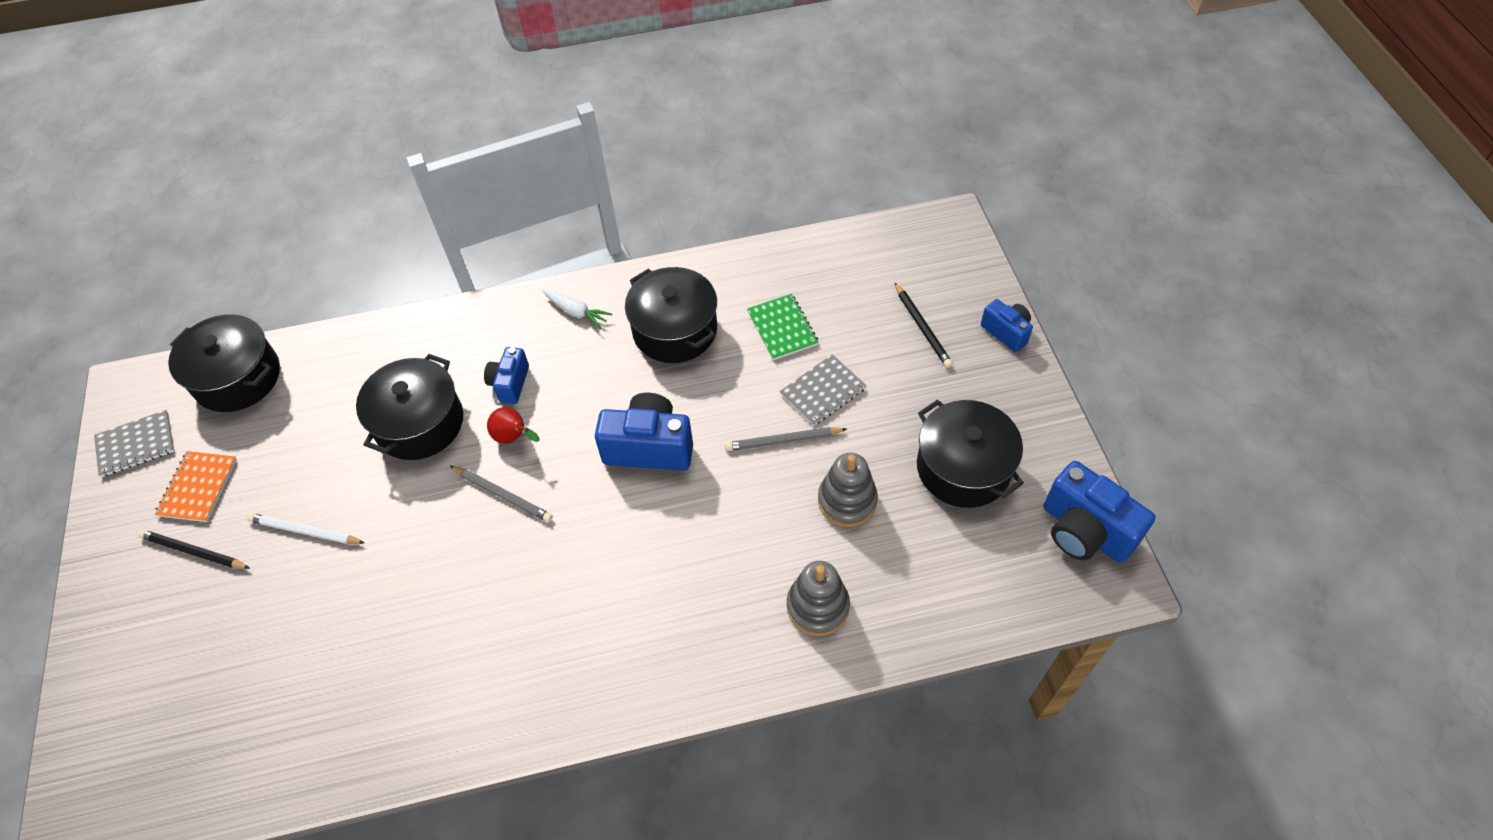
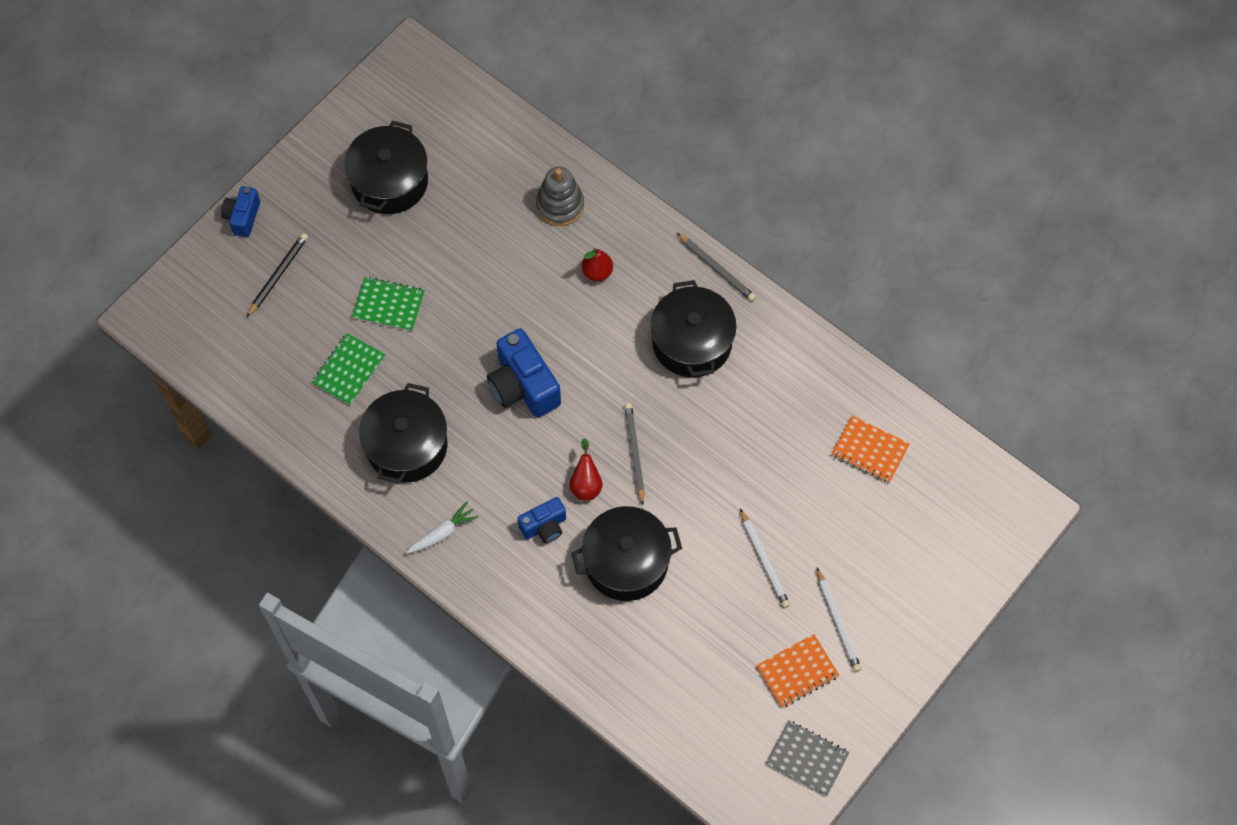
camera: 130 degrees left, 10 degrees up
black pencil [138,530,250,569] -> white pencil [817,568,861,672]
black pot [168,314,280,412] -> black pot moved to [651,280,737,378]
white carrot [542,289,612,329] -> white carrot turned 60 degrees clockwise [406,502,479,554]
grey pencil [725,427,847,451] -> grey pencil moved to [677,233,756,301]
grey notebook [780,354,867,426] -> green notebook [352,277,425,331]
grey stacking toy [818,453,878,527] -> none
blue camera [1044,461,1155,563] -> none
none -> red pear [582,248,613,281]
none -> orange notebook [831,416,910,483]

